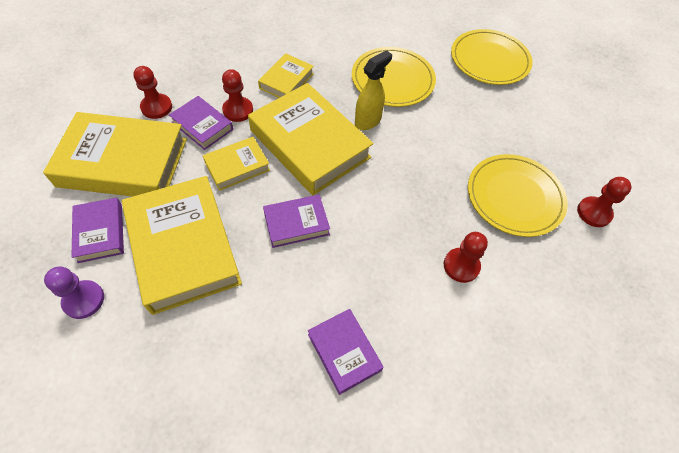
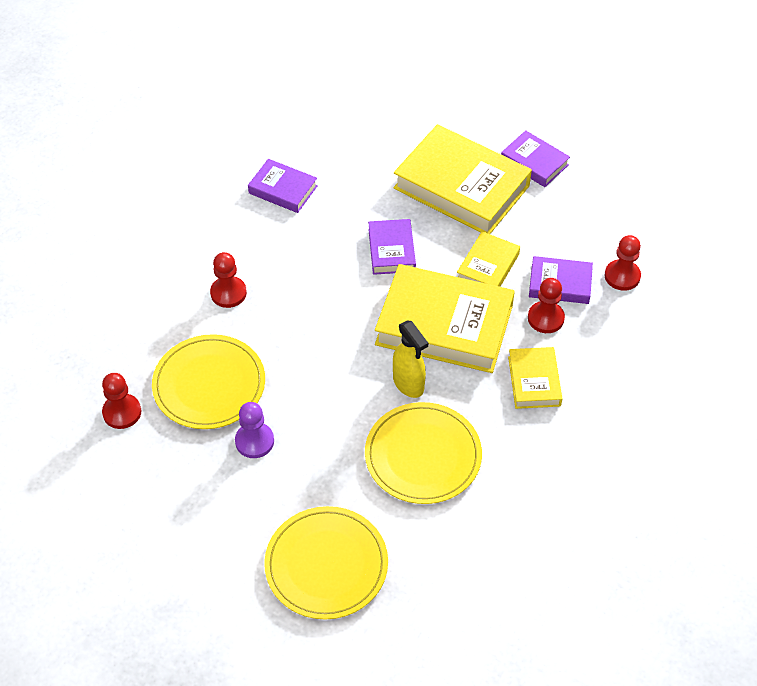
camera: 150 degrees right, 5 degrees down
yellow book [43,112,187,197] -> none
purple pawn [44,266,104,319] -> purple pawn moved to [235,402,274,458]
purple book [263,195,330,248] -> purple book turned 45 degrees counterclockwise [368,219,416,275]
yellow spray bottle [355,50,392,130] -> yellow spray bottle turned 45 degrees counterclockwise [393,320,428,398]

